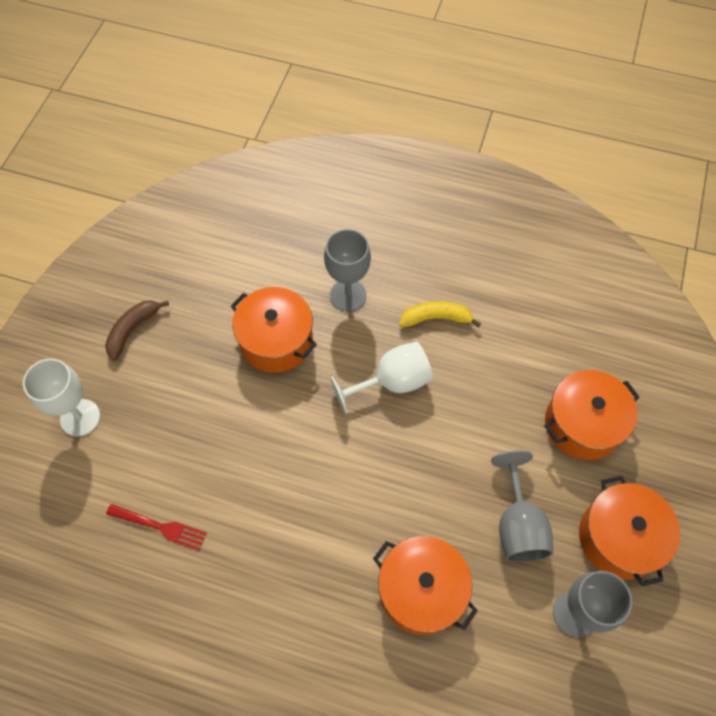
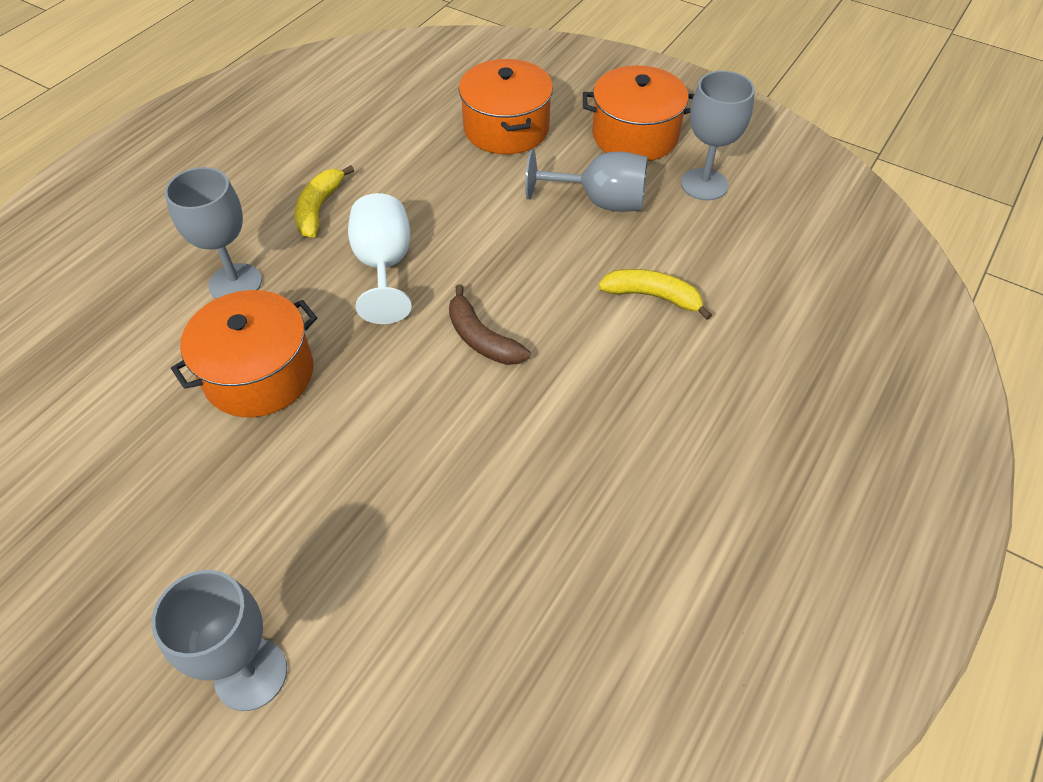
camera: 75 degrees left, 10 degrees down
white goblet [23,358,100,436] -> grey goblet [151,570,287,711]
brown banana [105,300,169,361] -> brown banana moved to [449,284,530,365]
red fork [106,504,207,551] -> none
orange pot [373,536,478,635] -> yellow banana [598,269,712,320]

